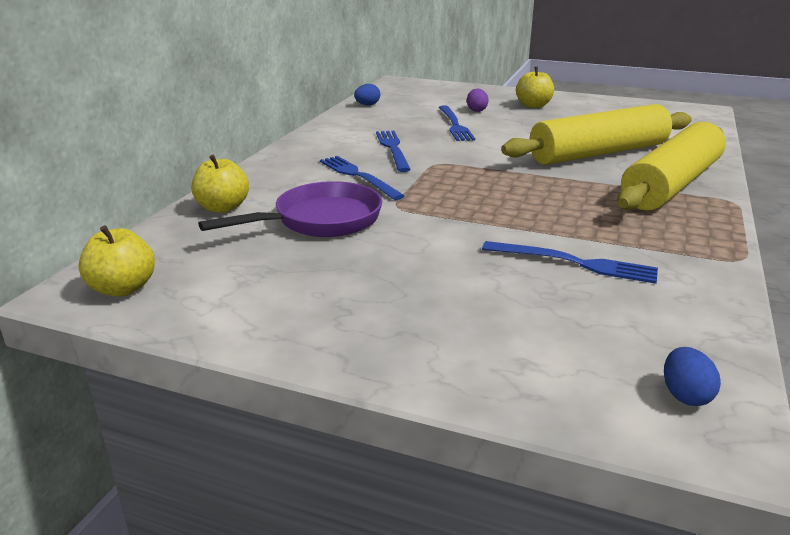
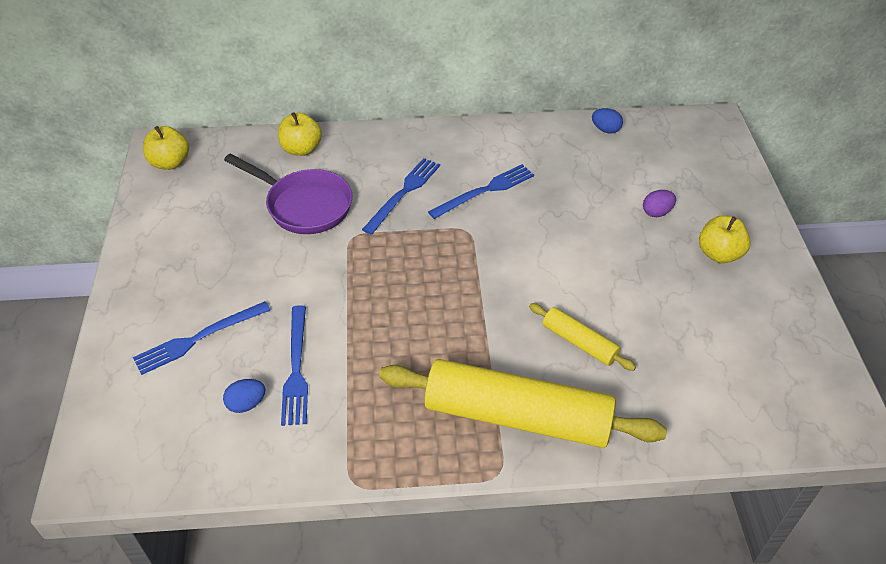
camera: 65 degrees right, 20 degrees up
blue fork [439,105,475,141] -> blue fork moved to [133,301,270,375]
yellow rolling pin [501,104,692,165] -> yellow rolling pin [529,303,636,371], size x0.47
blue egg [664,347,721,406] -> blue egg moved to [223,379,266,413]

